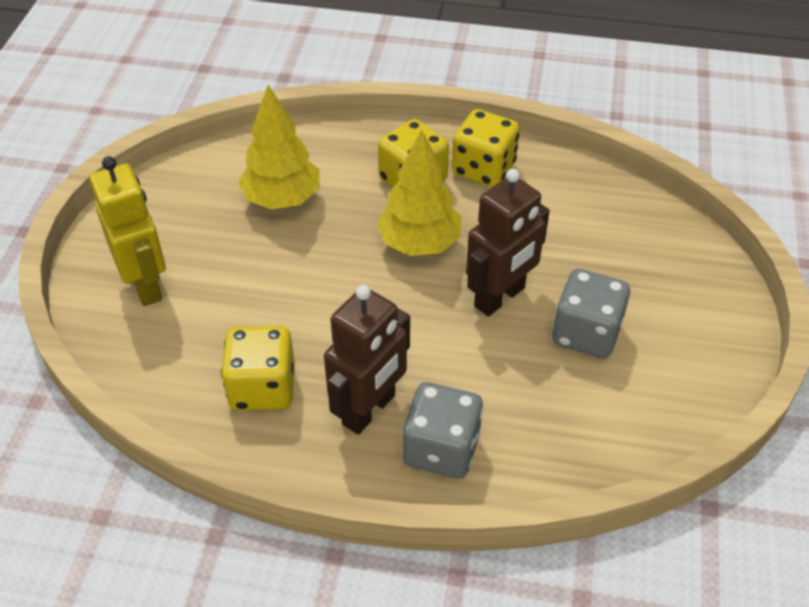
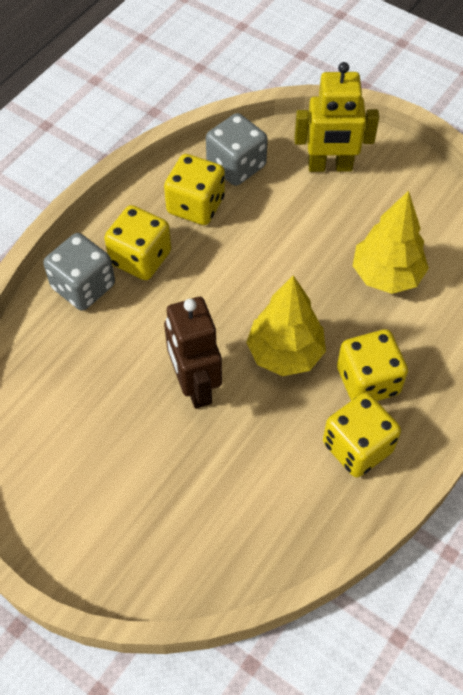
camera: 115 degrees right, 10 degrees up
brown robot [324,285,410,435] -> yellow dice [104,205,171,280]
grey dice [552,269,630,358] -> grey dice moved to [206,113,268,186]

